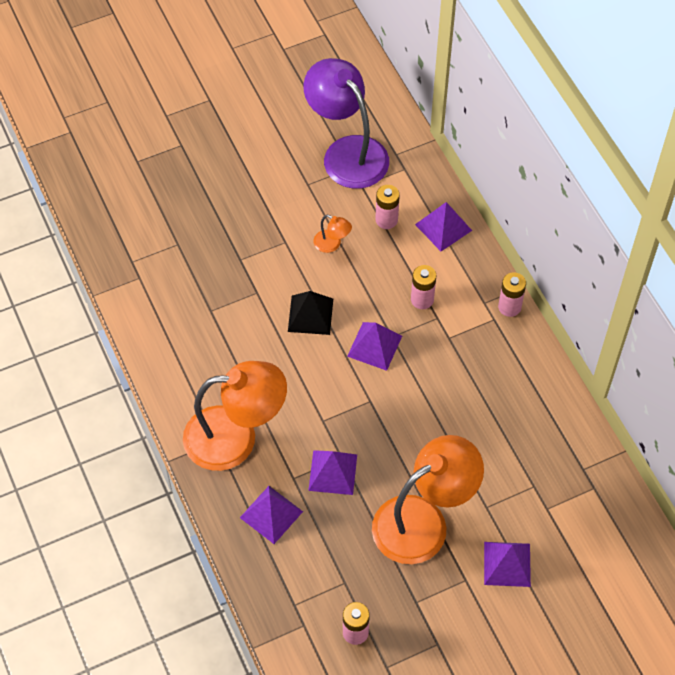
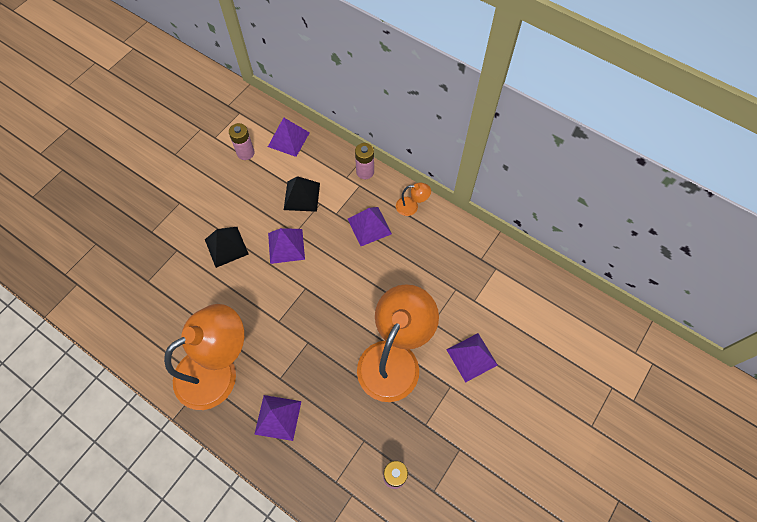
camera: 30 degrees left, 5 degrees up
purple lamp [303,58,389,189] -> none
purple pyramid [308,450,357,495] -> purple pyramid moved to [348,207,392,246]
orange lamp [313,215,352,253] -> orange lamp moved to [396,182,431,216]
pink battery [411,265,437,309] -> black pyramid [284,176,320,212]

